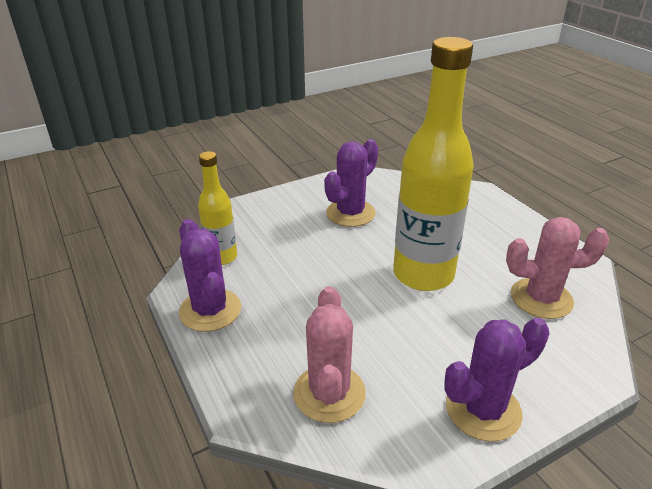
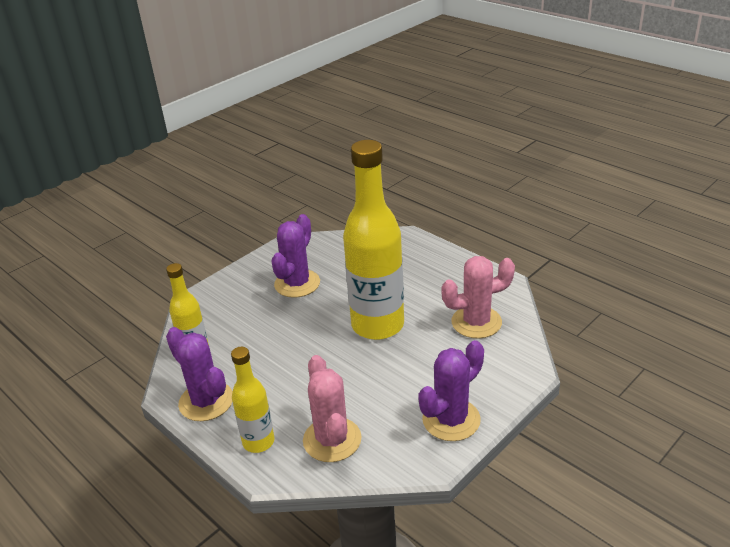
camera: 15 degrees left, 0 degrees up
none -> yellow bottle [231,347,275,453]

